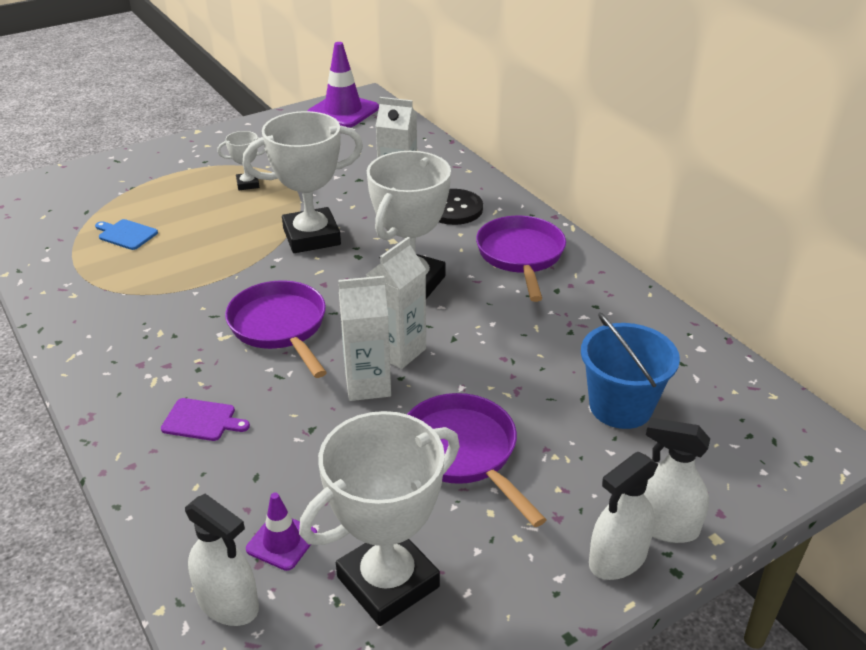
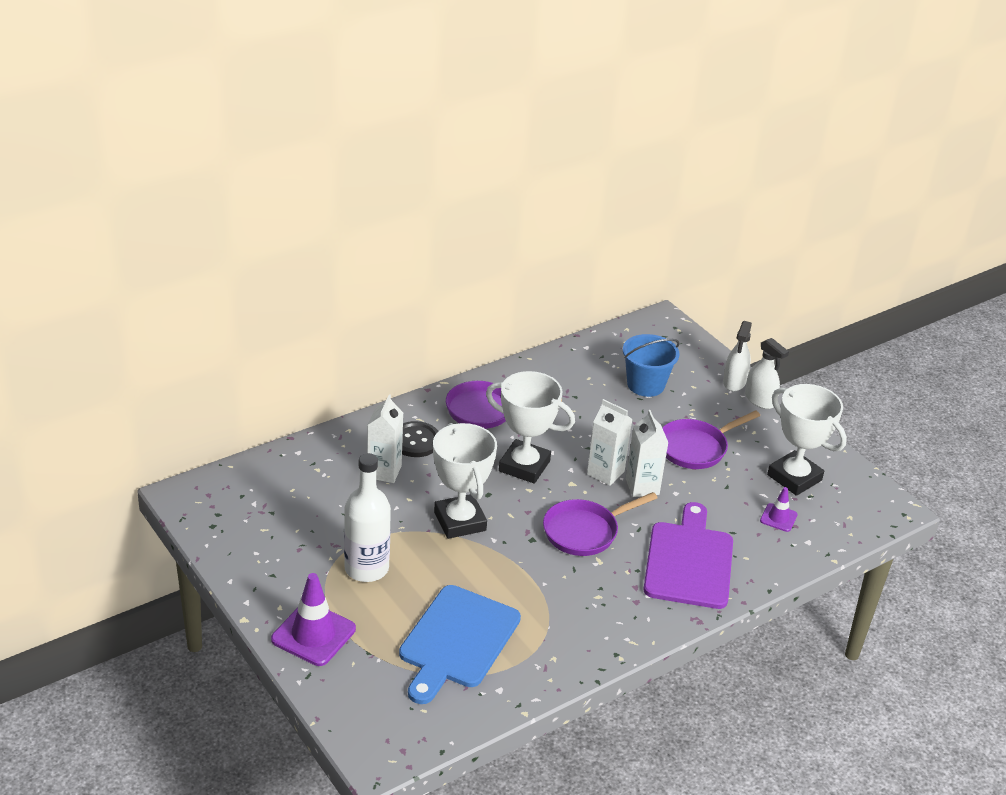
camera: 95 degrees left, 0 degrees up
blue cutting board [95,219,158,250] -> blue cutting board [399,585,521,704], size x2.49
purple cutting board [161,398,250,441] -> purple cutting board [644,502,733,609], size x2.49
white spray bottle [185,494,259,626] -> none
white trophy [217,131,266,190] -> white bottle [344,453,391,582]
purple traffic cone [307,42,379,128] -> purple traffic cone moved to [271,573,356,666]

